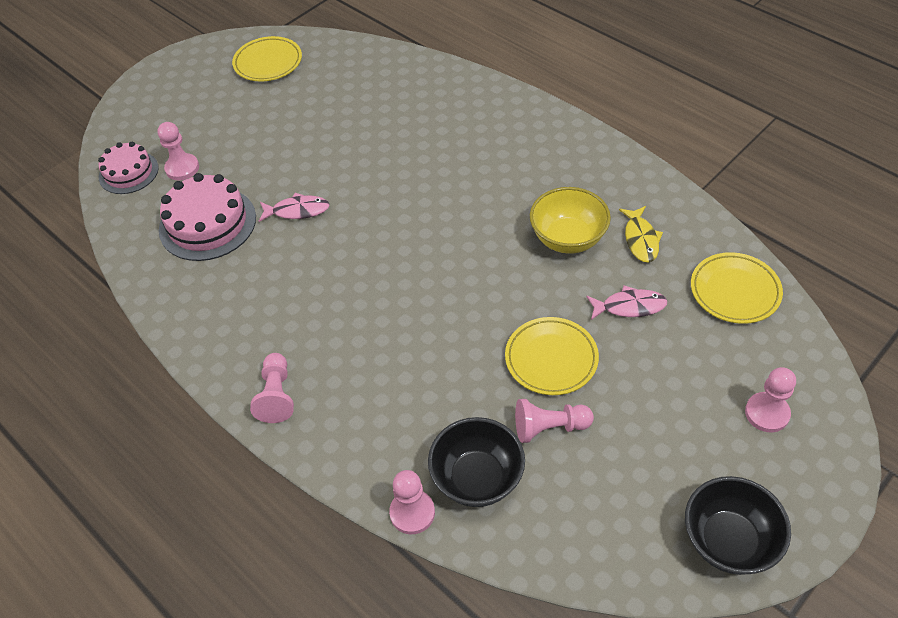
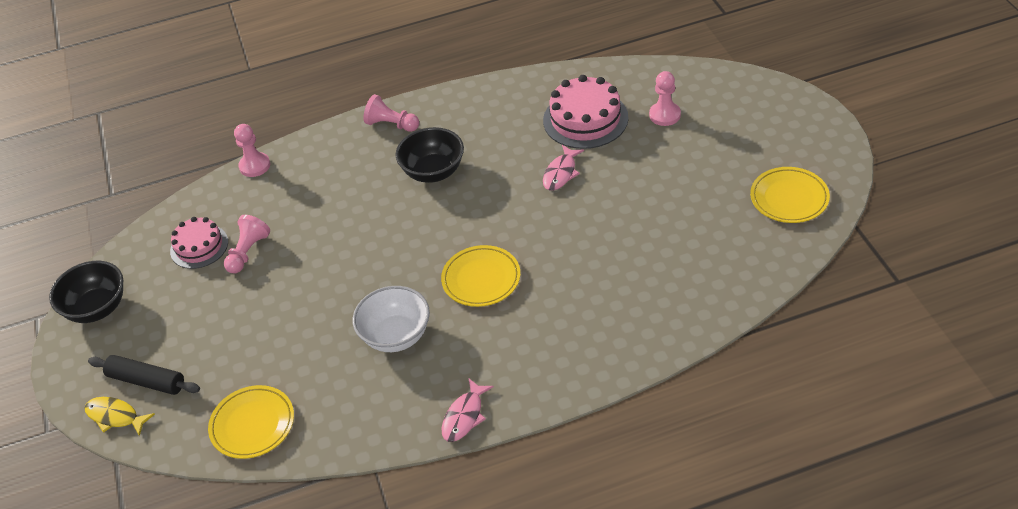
camera: 120 degrees right, 5 degrees down
pink cake [98,142,159,194] -> pink cake moved to [170,217,228,269]
black bowl [428,417,525,507] -> black bowl moved to [395,127,464,183]
yellow plate [505,317,599,395] -> yellow plate moved to [441,245,520,307]
yellow bowl [530,187,611,254] -> white bowl [353,286,430,352]
pink fish [586,285,667,320] -> pink fish moved to [442,378,494,442]
yellow fish [619,206,663,263] -> yellow fish moved to [84,397,155,436]
pink pawn [745,367,796,432] -> black rolling pin [88,355,200,395]

